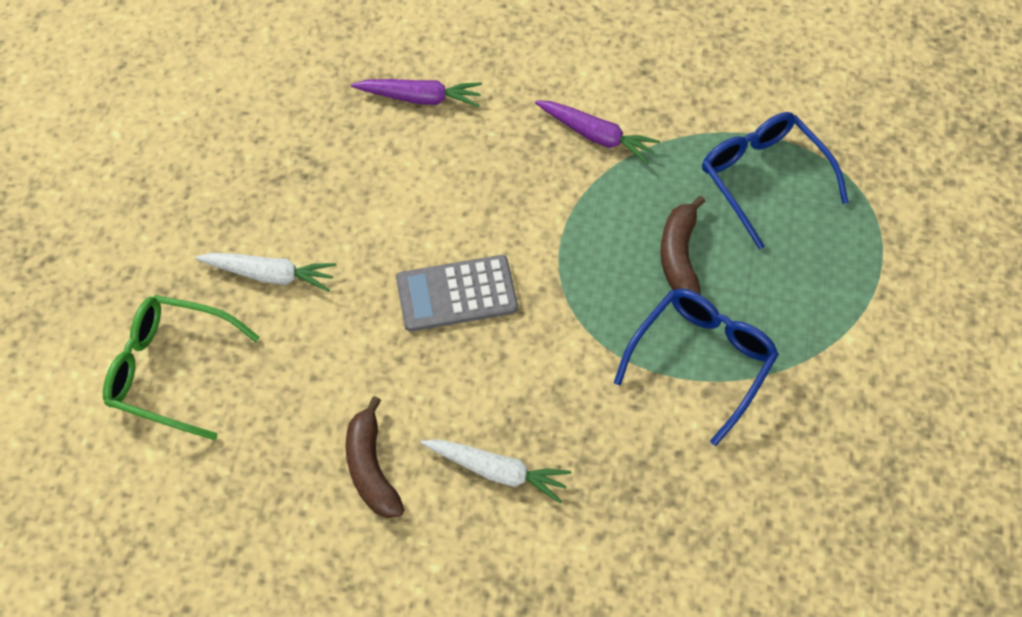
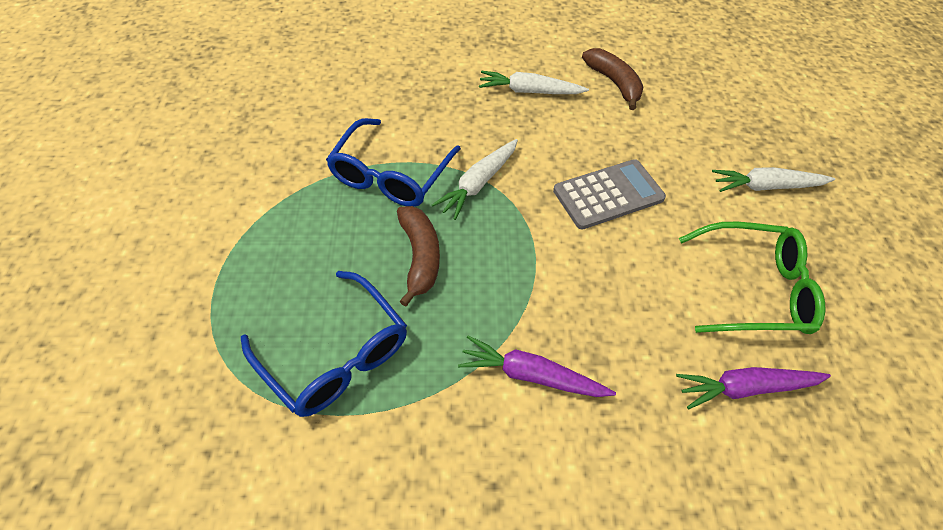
camera: 165 degrees right, 5 degrees down
green glasses [103,295,260,440] -> green glasses moved to [679,222,826,334]
none -> white carrot [432,139,518,220]

